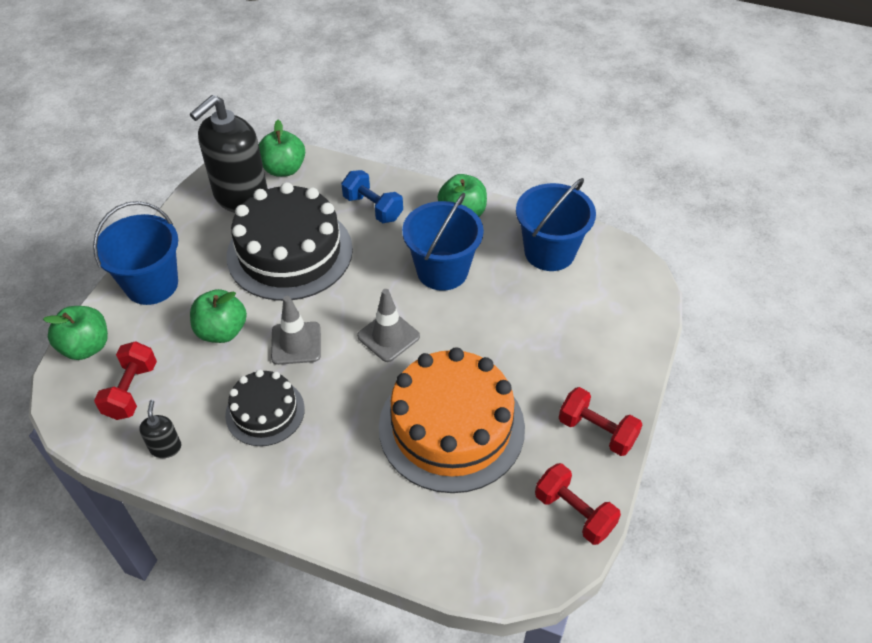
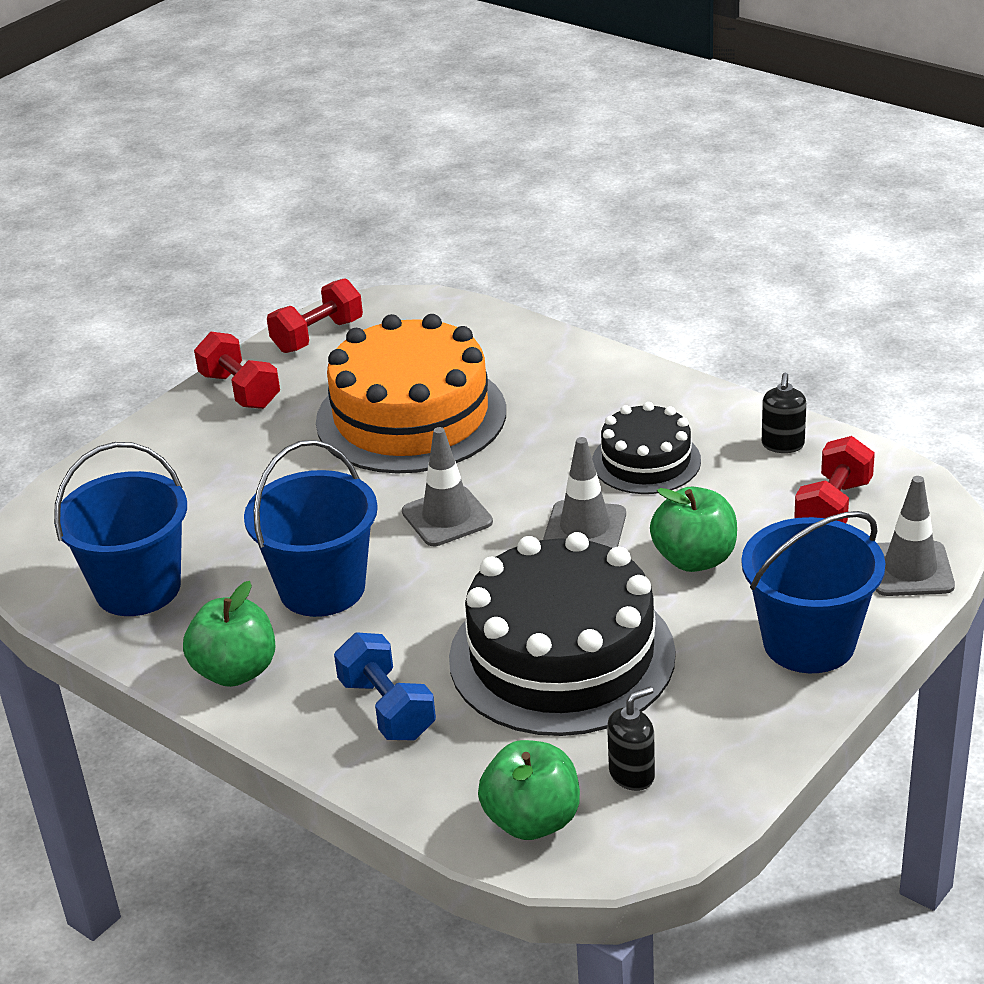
camera: 160 degrees left, 15 degrees down
green apple [43,306,108,360] -> grey traffic cone [876,476,955,596]
black soap dispenser [190,95,268,213] -> black soap dispenser [607,687,655,791], size x0.42
red dumbbell [535,463,621,545] -> red dumbbell turned 75 degrees clockwise [267,278,363,353]

